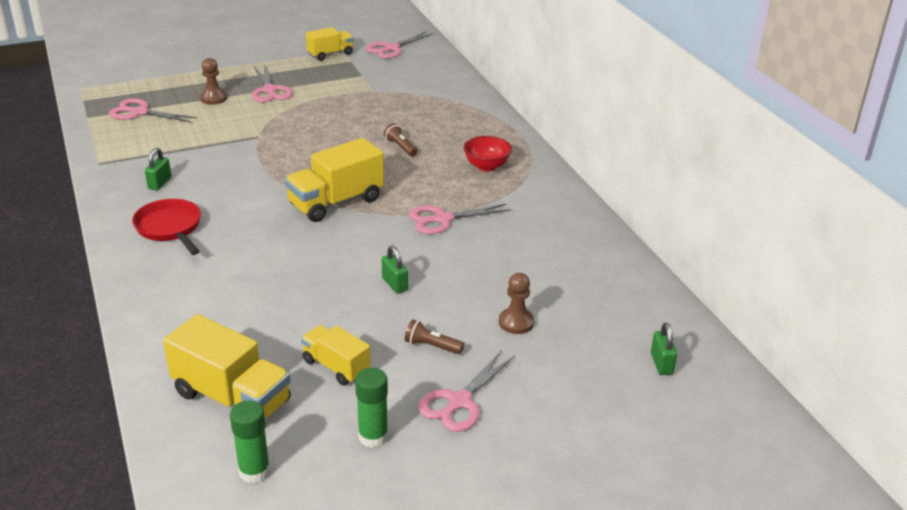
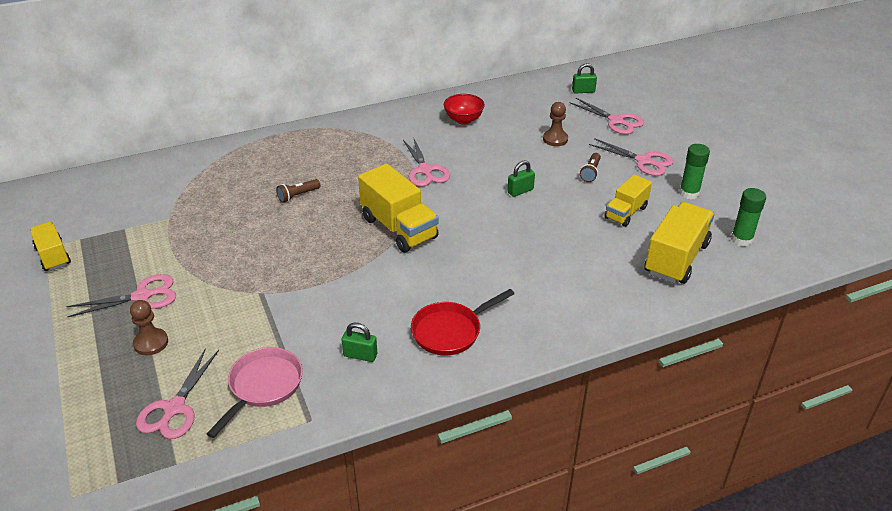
camera: 90 degrees left, 5 degrees up
pink scissors [366,32,433,59] -> pink scissors moved to [570,98,644,134]
red bowl [463,136,512,172] -> red bowl moved to [444,94,485,125]
none -> pink pan [207,347,303,438]

